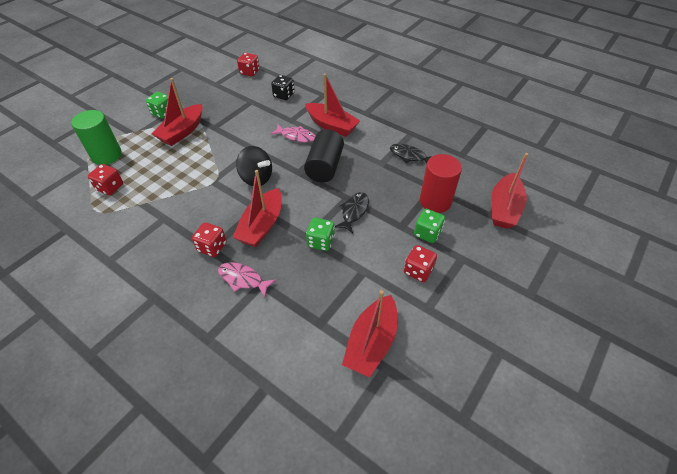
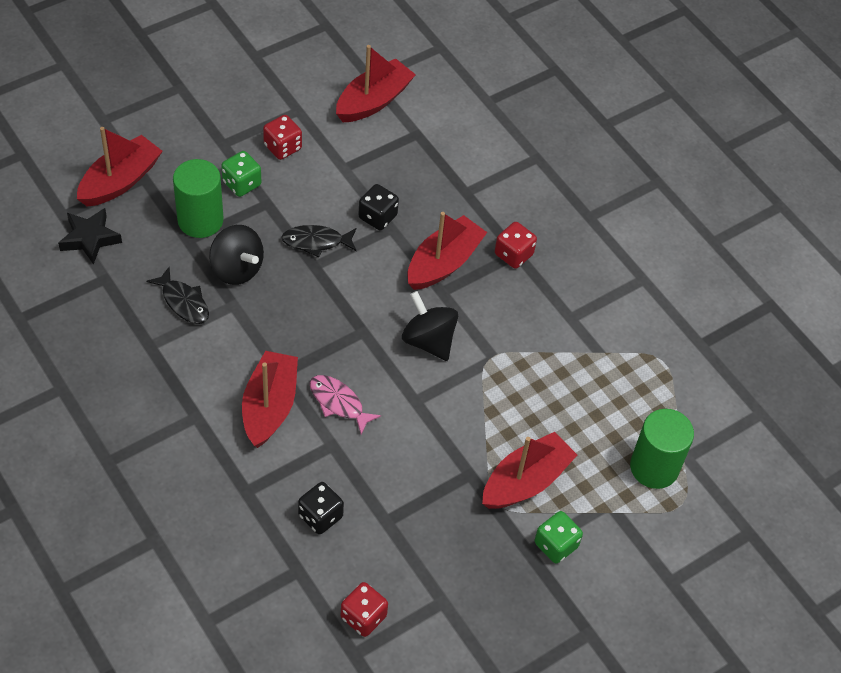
camera: 165 degrees left, 5 degrees up
red dice [88,164,123,195] -> none
pink fish [218,262,276,297] -> none
black cylinder [304,129,344,182] -> none
red boat [305,73,360,137] -> red boat turned 45 degrees clockwise [242,351,298,448]
green dice [306,218,335,251] -> black dice [358,184,399,230]
black fish [335,192,369,233] -> black fish turned 45 degrees clockwise [281,225,356,257]
red cylinder [420,154,462,213] -> green cylinder [173,159,223,238]
none -> black star [58,208,122,265]
none -> black spinning top [209,225,264,285]

